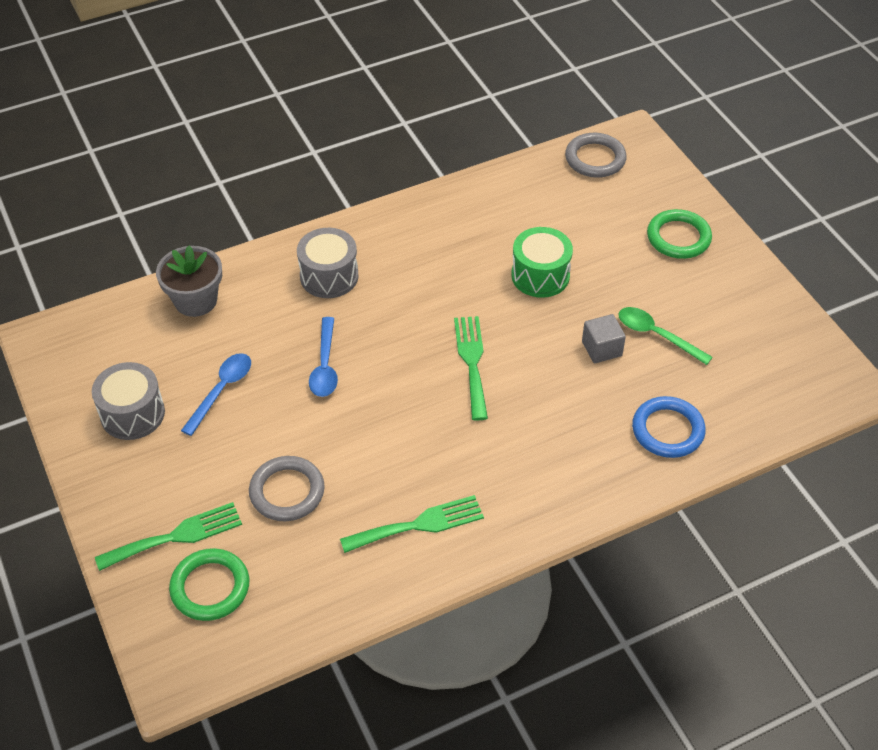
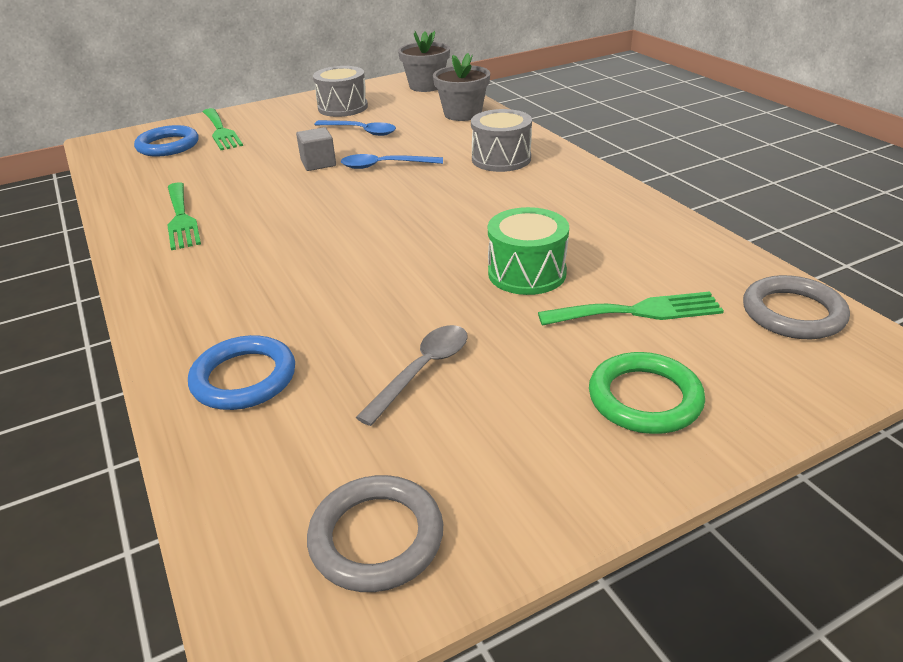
camera: 90 degrees right, 15 degrees down
green ring [169,548,249,621] -> blue ring [134,125,198,156]
grey ring [249,456,325,521] -> grey ring moved to [307,475,443,592]
green fork [454,316,488,421] -> green fork moved to [538,291,724,326]
grey cube [582,314,626,363] -> grey cube moved to [296,127,336,171]
green spoon [618,307,713,365] -> grey spoon [356,325,468,426]
none -> grey flower pot [398,31,450,92]

